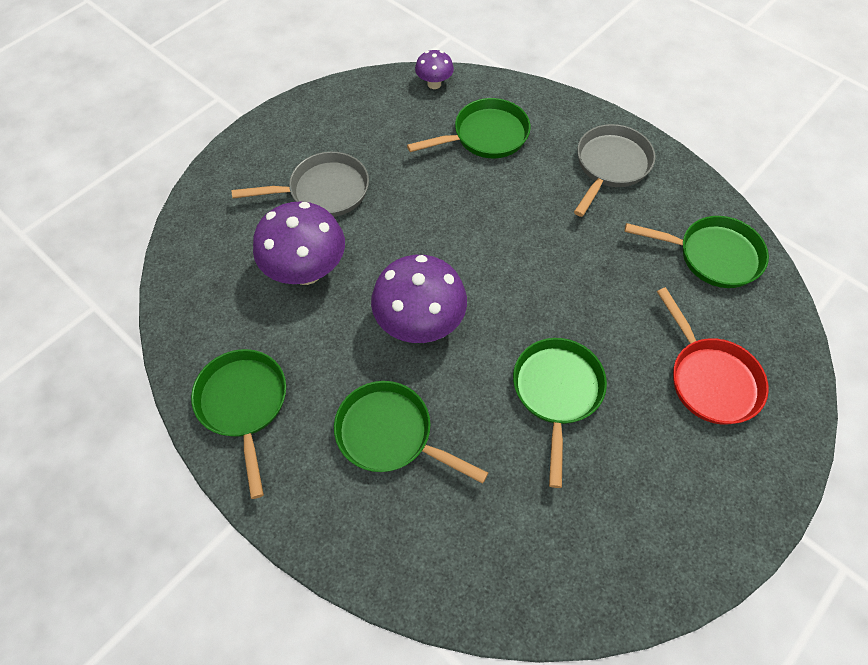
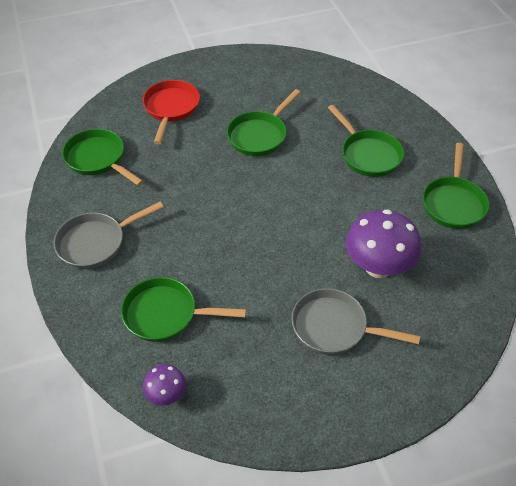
camera: 150 degrees left, 10 degrees down
purple mushroom [371,255,467,343] -> none

